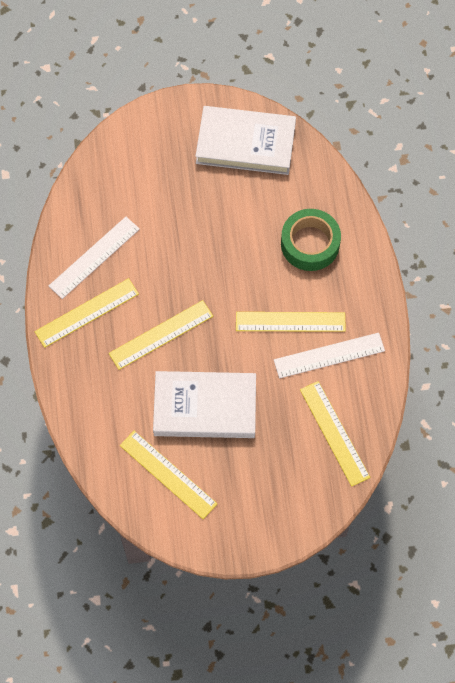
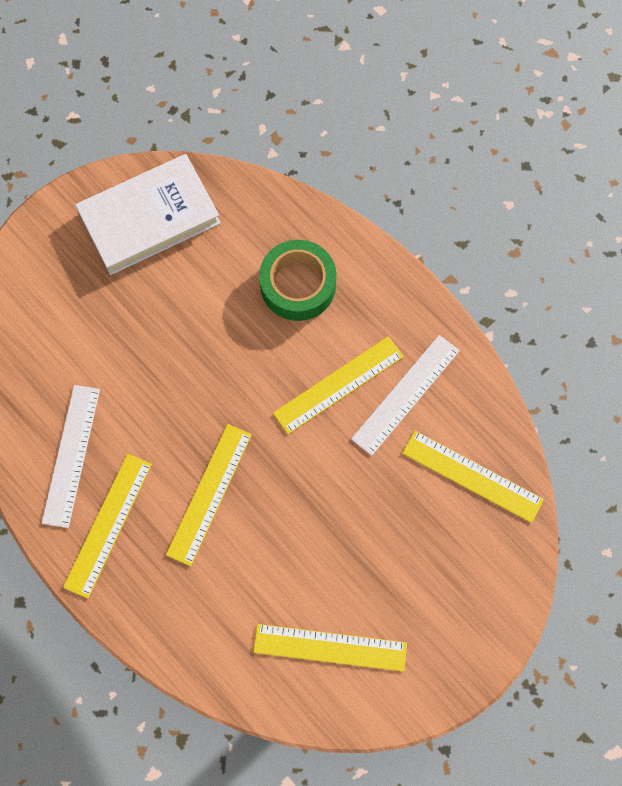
camera: 35 degrees left, 5 degrees up
white book [153,371,256,438] -> none

